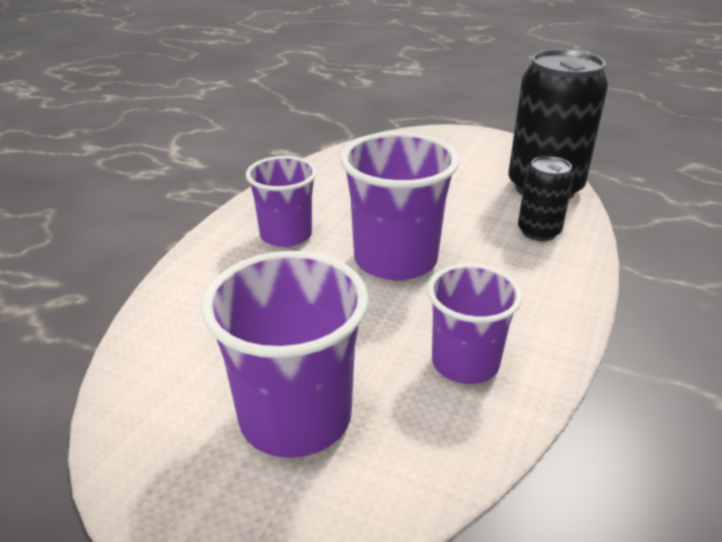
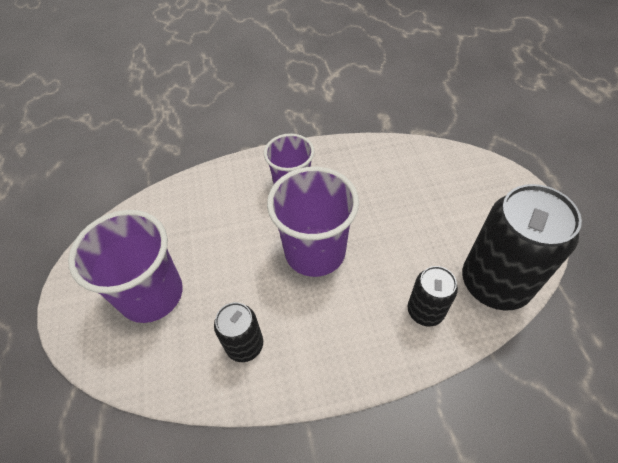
camera: 55 degrees right, 20 degrees up
purple cup [427,264,522,384] -> black can [214,302,263,362]

